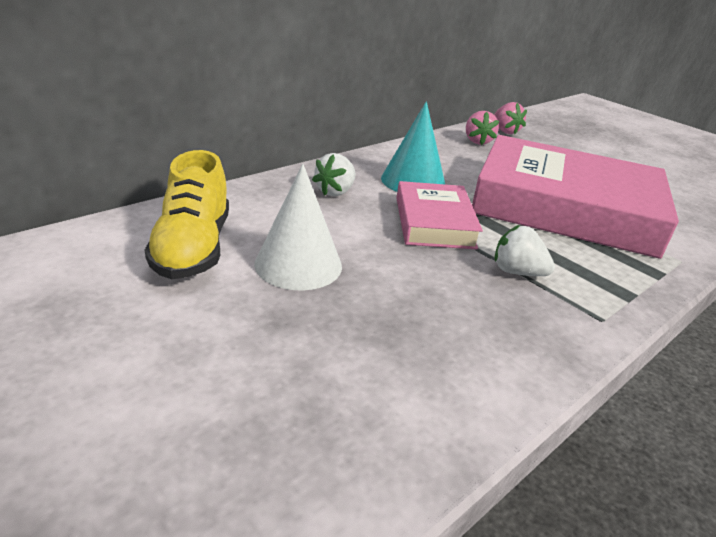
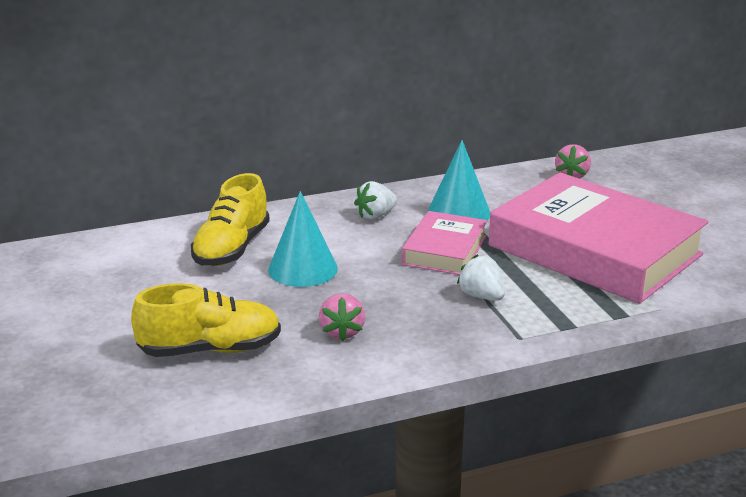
camera: 25 degrees right, 5 degrees down
white cone [254,164,342,291] -> turquoise cone [268,191,338,287]
pink strawberry [494,102,527,134] -> pink strawberry moved to [319,293,365,341]
none -> yellow shoe [131,283,281,357]

